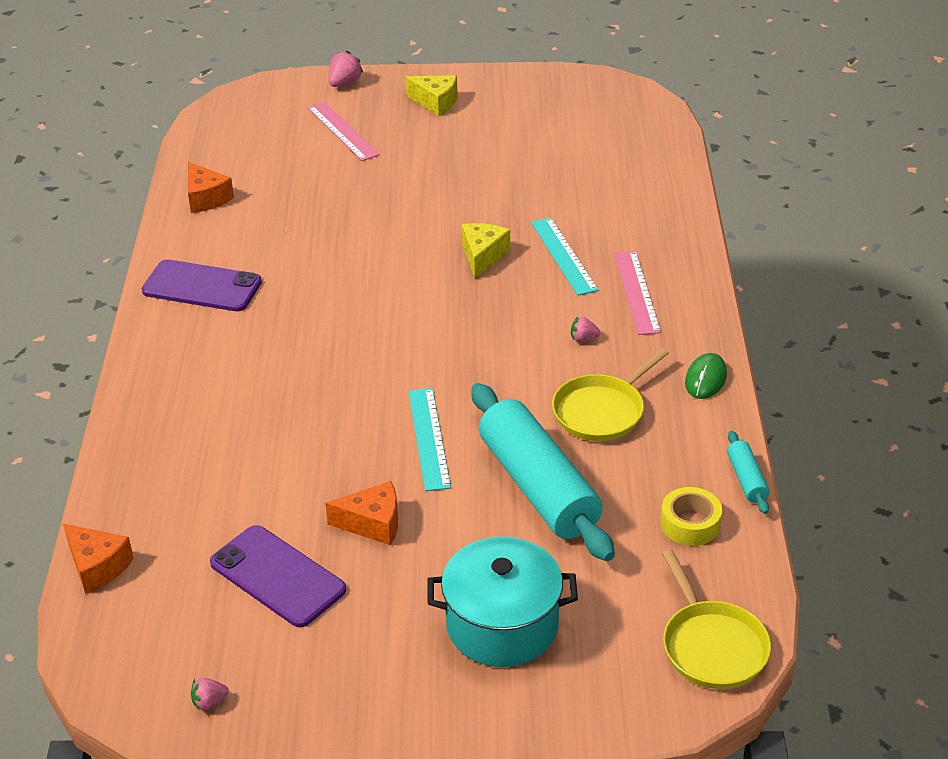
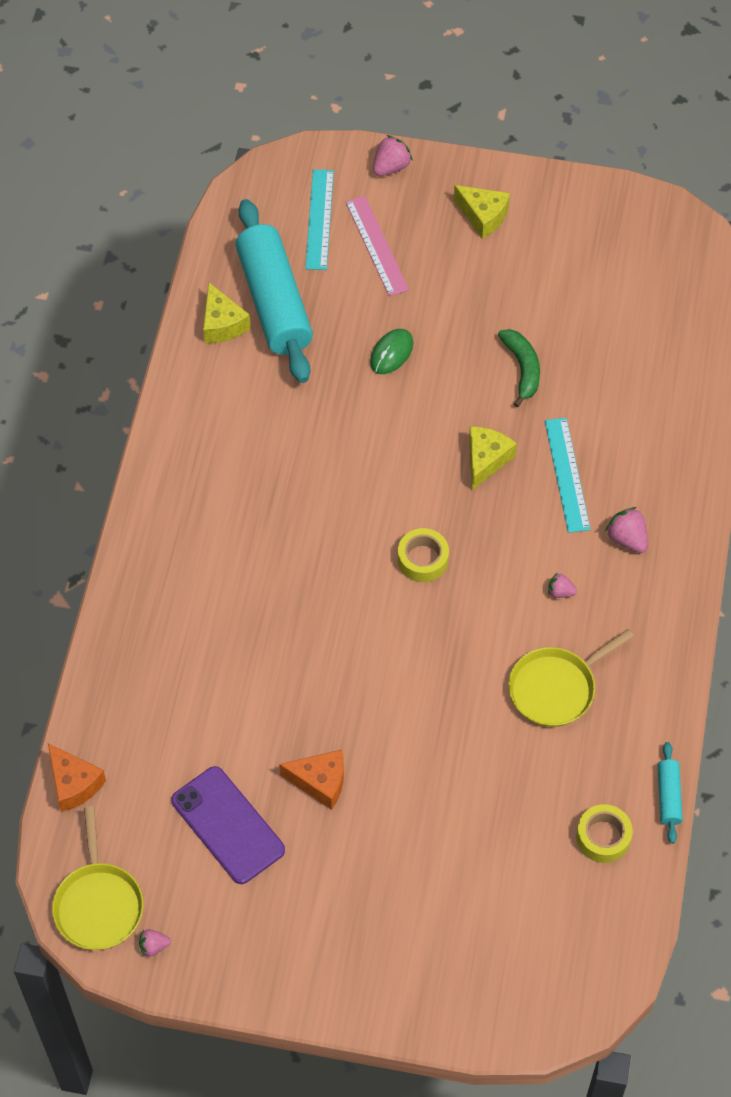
camera: 10 degrees right, 20 degrees up
purple phone [142,259,262,311] -> none
orange cheese [188,162,234,213] -> yellow cheese [203,282,251,343]
turquoise ruler [408,388,451,491] -> turquoise ruler moved to [305,169,334,270]
turquoise pot [428,537,578,667] -> none
turquoise rolling pin [471,383,615,561] -> turquoise rolling pin moved to [236,199,313,383]
pink ruler [614,251,661,335] -> pink strawberry [605,507,648,553]
yellow pan [662,550,771,689] -> yellow pan moved to [52,806,144,950]
green mouse [685,353,727,399] -> green mouse moved to [370,329,413,374]
none -> yellow tape [398,528,449,582]
none -> green banana [498,329,540,407]

